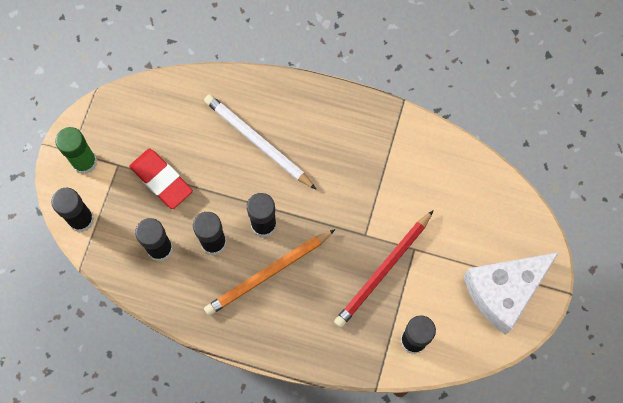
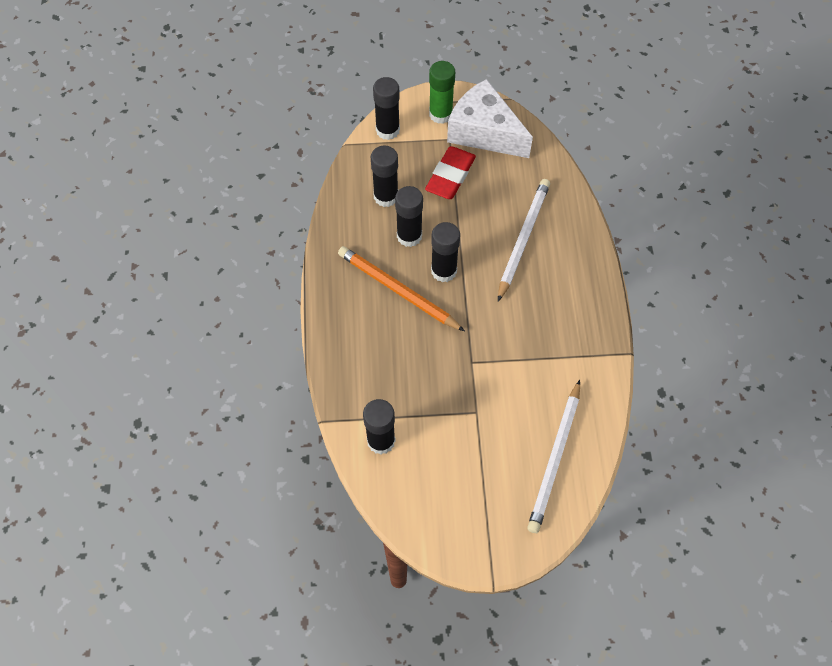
camera: 70 degrees right, 10 degrees down
red pencil [334,210,434,328] -> none
white cheese [463,252,559,334] -> white cheese moved to [447,79,533,158]
none -> white pencil [527,380,580,533]

